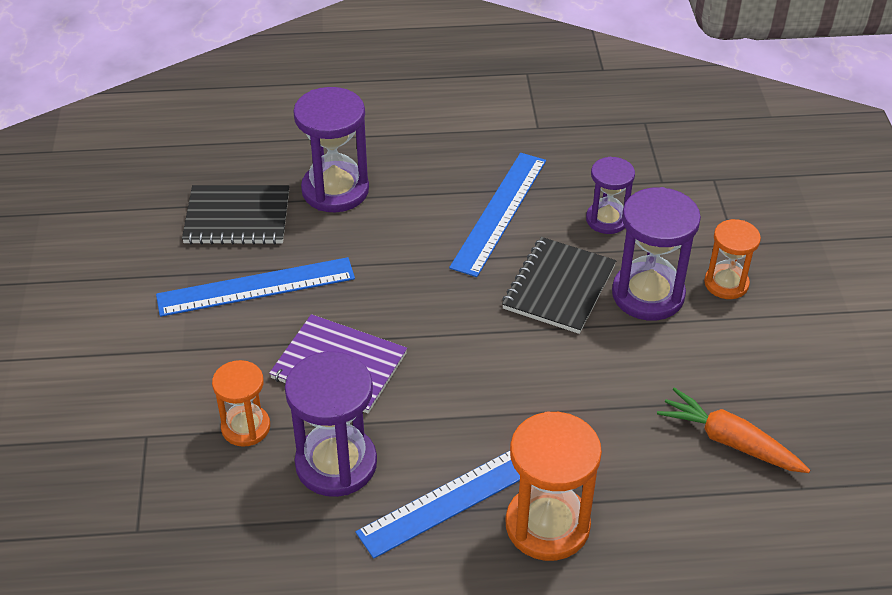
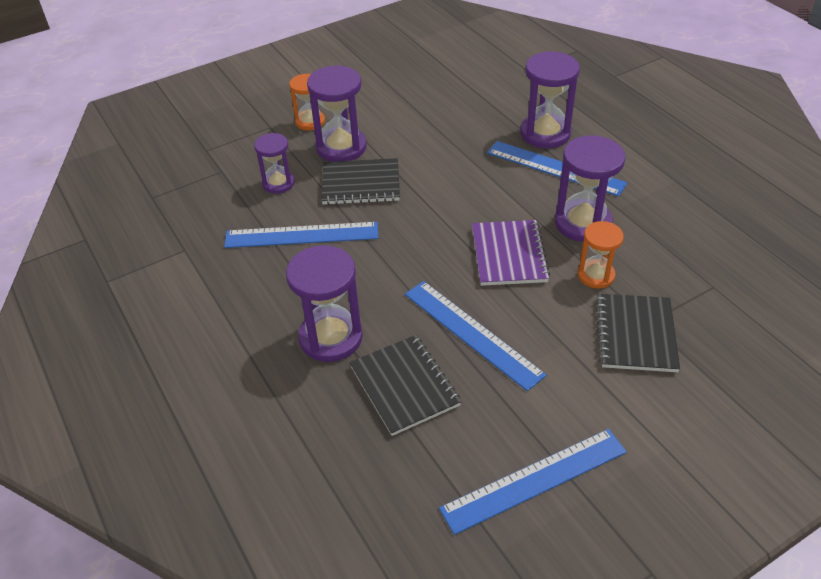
camera: 115 degrees left, 0 degrees up
orange hourglass [505,411,602,561] -> purple hourglass [520,51,580,148]
orange carrot [657,387,810,473] -> none
none -> blue ruler [439,429,627,535]
none -> black notebook [596,294,680,372]

